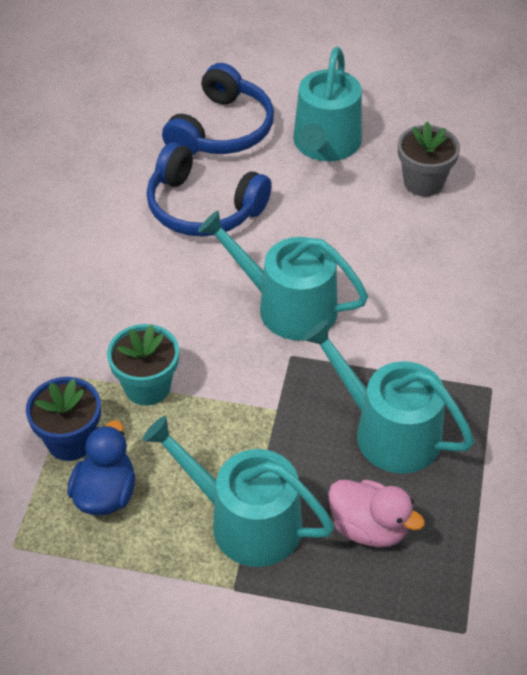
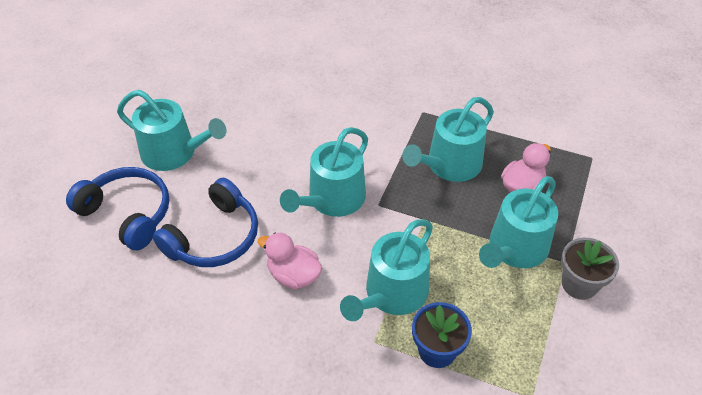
camera: 80 degrees left, 0 degrees up
blue duck [67,420,135,516] -> none
turquoise flower pot [107,324,179,406] -> turquoise watering can [340,219,433,321]
grey flower pot [398,122,460,196] -> grey flower pot moved to [561,238,619,300]
none -> pink duck [257,233,322,289]

